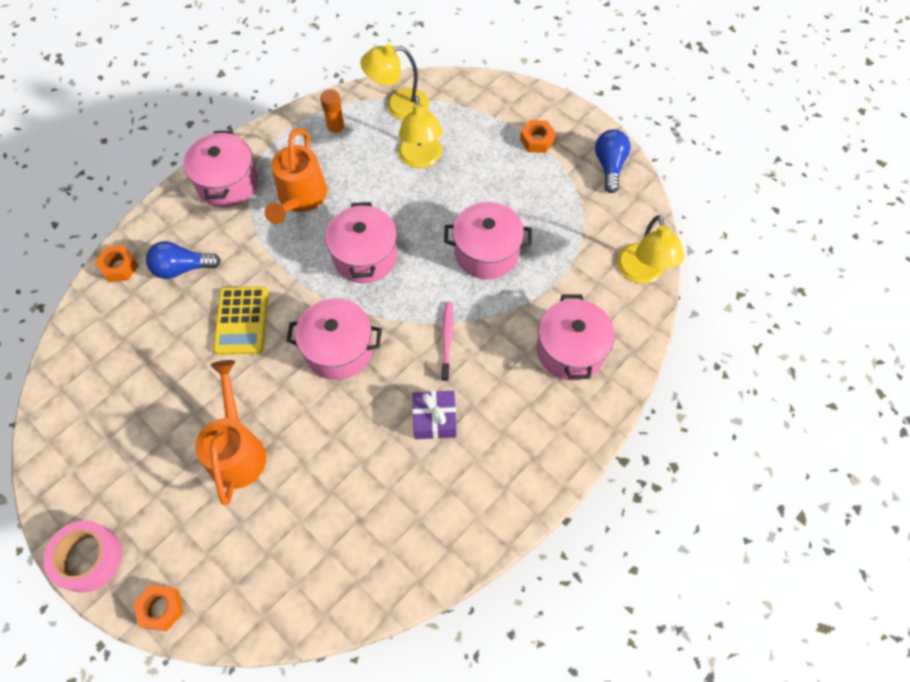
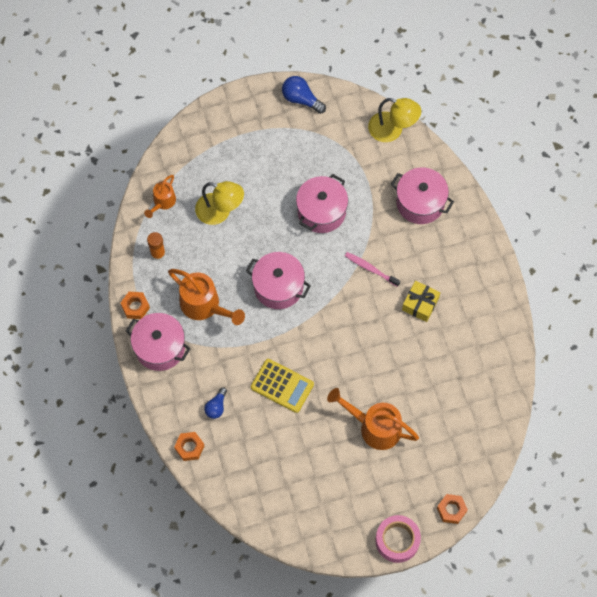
camera: 60 degrees left, 5 degrees up
blue light bulb [146,241,221,279] -> blue light bulb [204,387,227,419], size x0.66
pink pot [286,298,382,380] -> none
yellow lamp [361,44,429,120] -> orange watering can [144,175,176,218]
purple gift [412,391,456,439] -> yellow gift [402,281,440,322]
orange nut [520,120,556,153] -> orange nut moved to [120,292,150,319]

